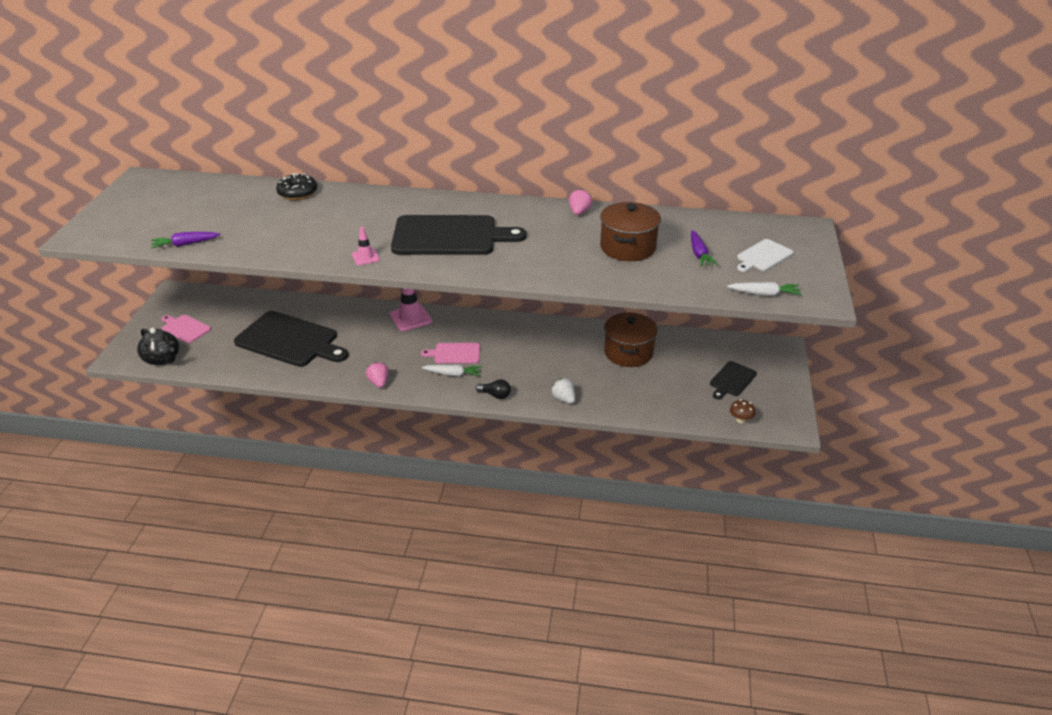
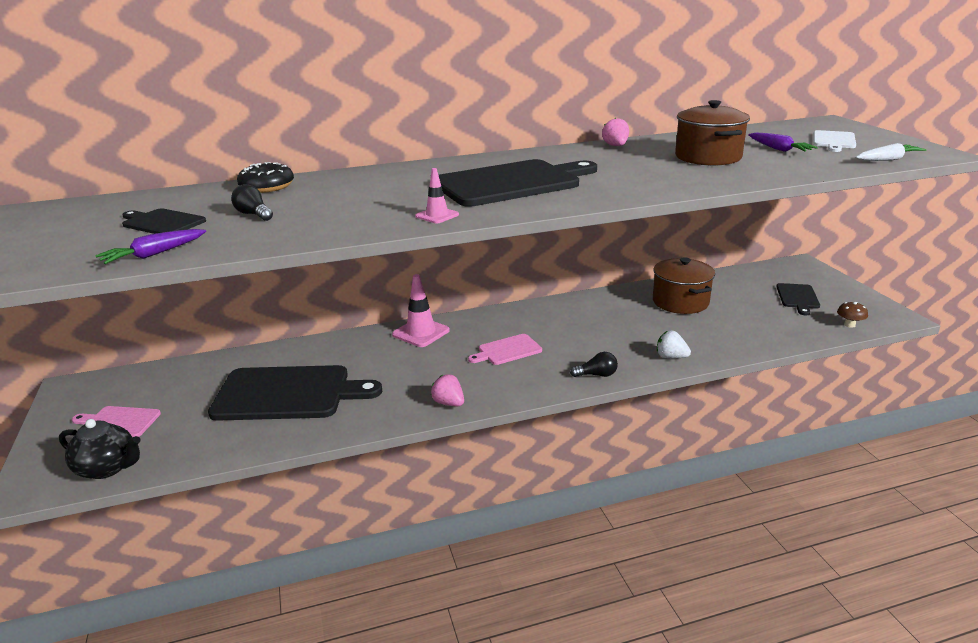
camera: 25 degrees left, 10 degrees down
white carrot [422,365,482,377] -> none
none -> black cutting board [122,208,206,234]
none -> black light bulb [231,184,273,221]

